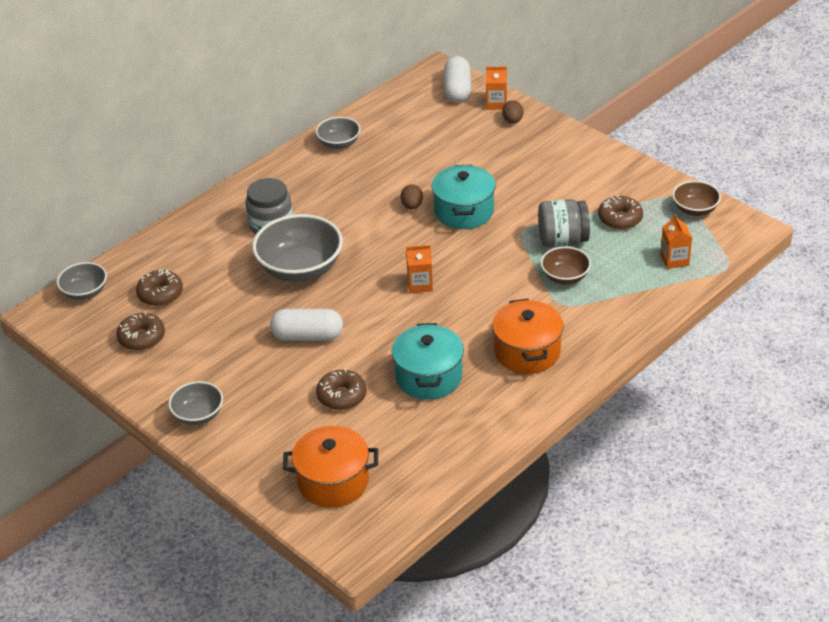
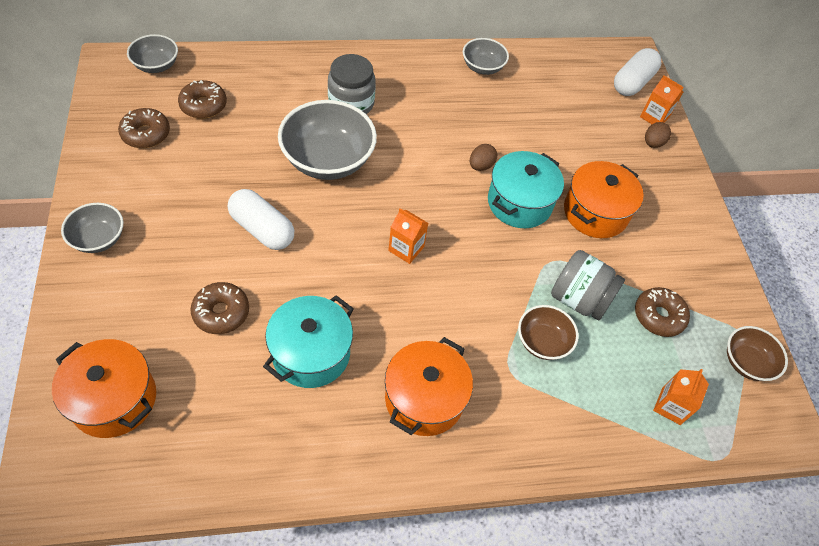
camera: 30 degrees right, 15 degrees up
none -> orange pot [564,161,644,238]

